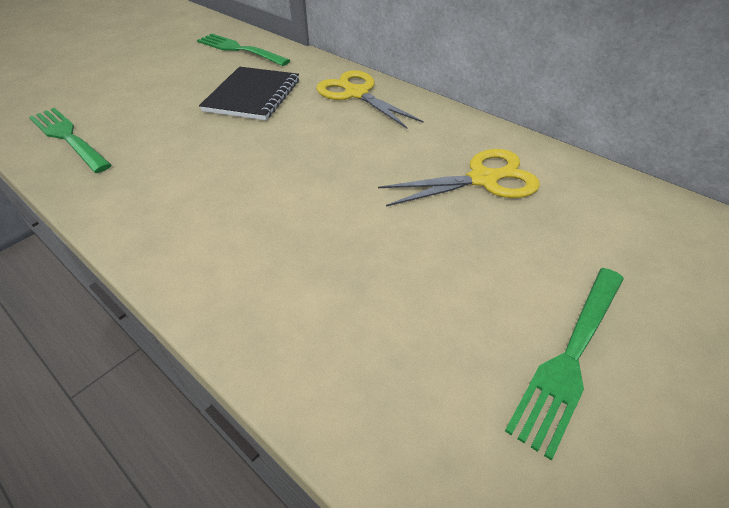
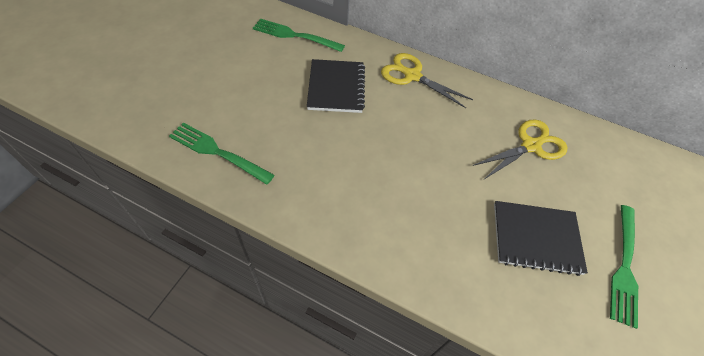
camera: 20 degrees left, 10 degrees up
none -> black notebook [494,201,588,276]

